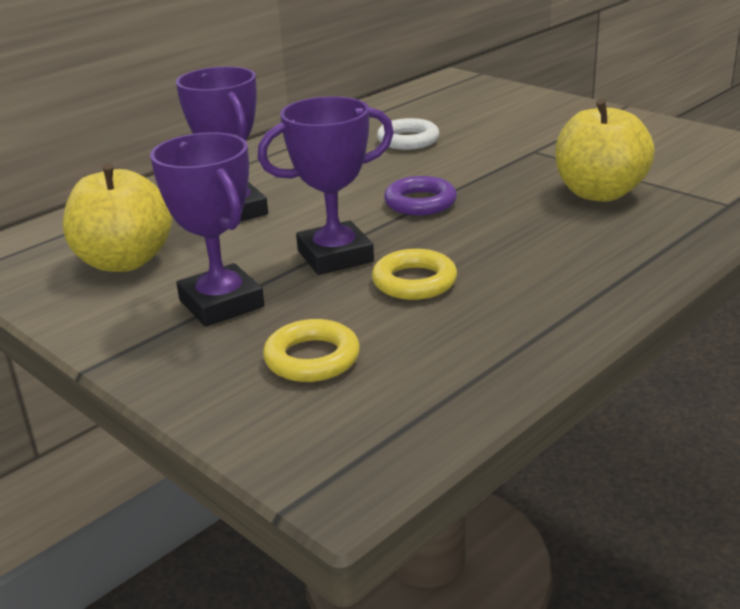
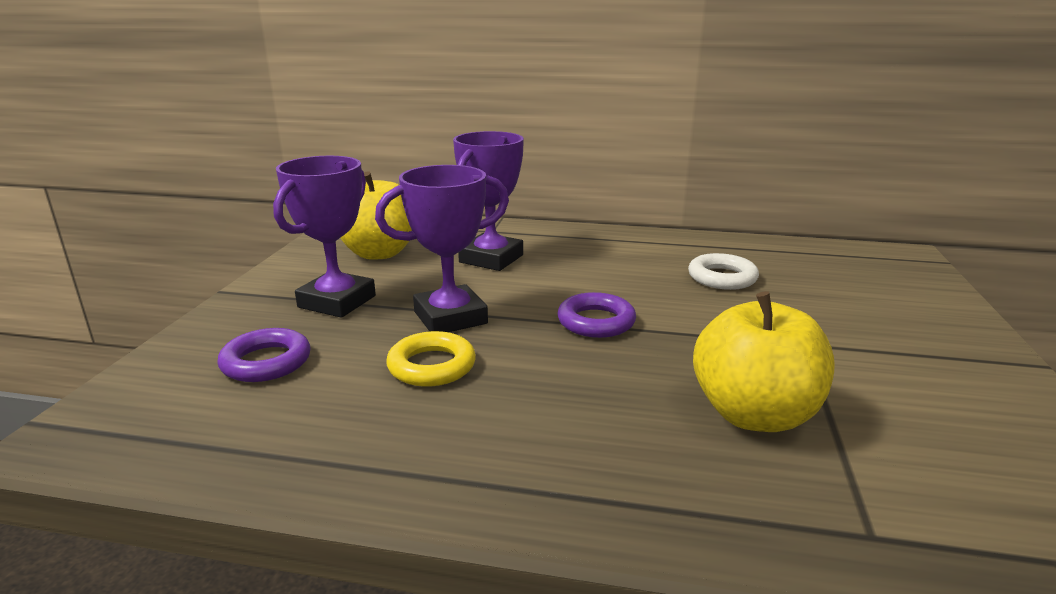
camera: 55 degrees right, 5 degrees down
purple trophy [258,96,394,275] -> purple trophy turned 60 degrees counterclockwise [375,165,509,332]
yellow ring [263,319,360,382] -> purple ring [217,328,311,382]

